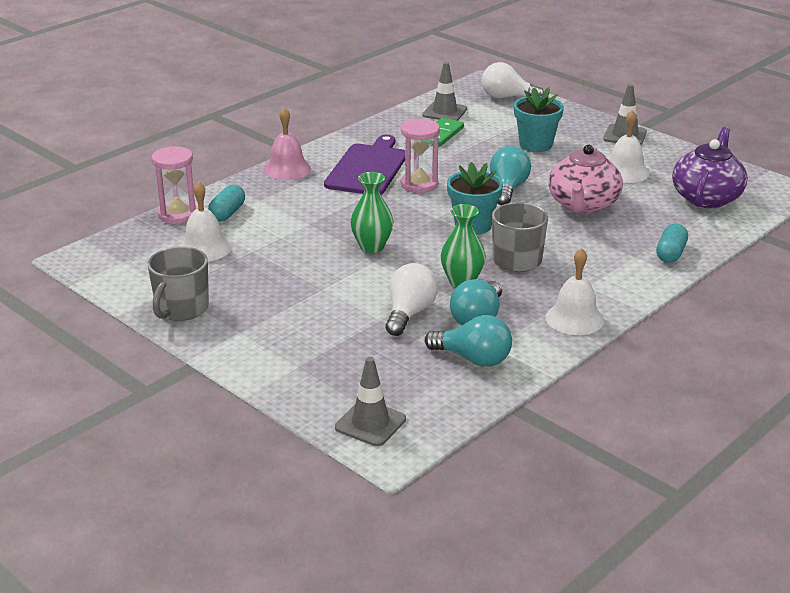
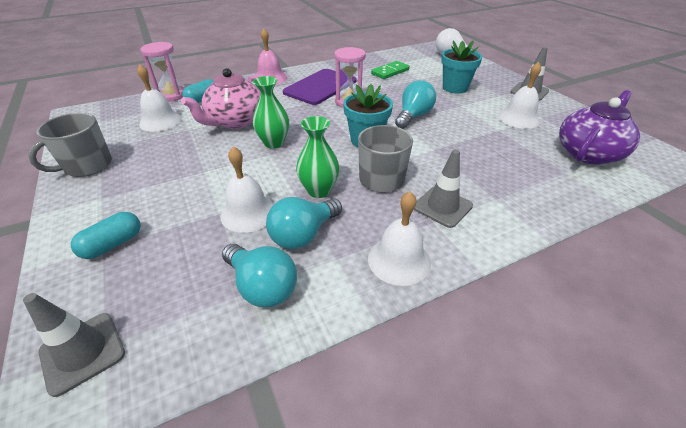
camera: 20 degrees right, 10 degrees up
white light bulb [386,263,438,336] -> white bell [221,146,274,233]
grey traffic cone [422,62,467,121] -> grey traffic cone moved to [414,149,473,228]
pink teapot [548,145,623,214] -> pink teapot moved to [181,68,261,129]
turquoise capsule [656,224,688,263] -> turquoise capsule moved to [71,212,141,259]

